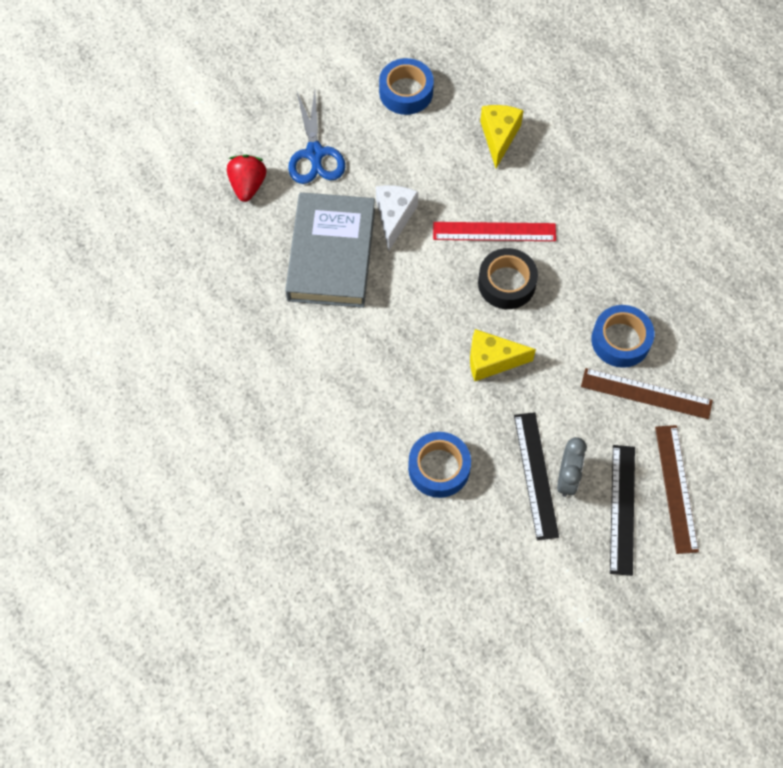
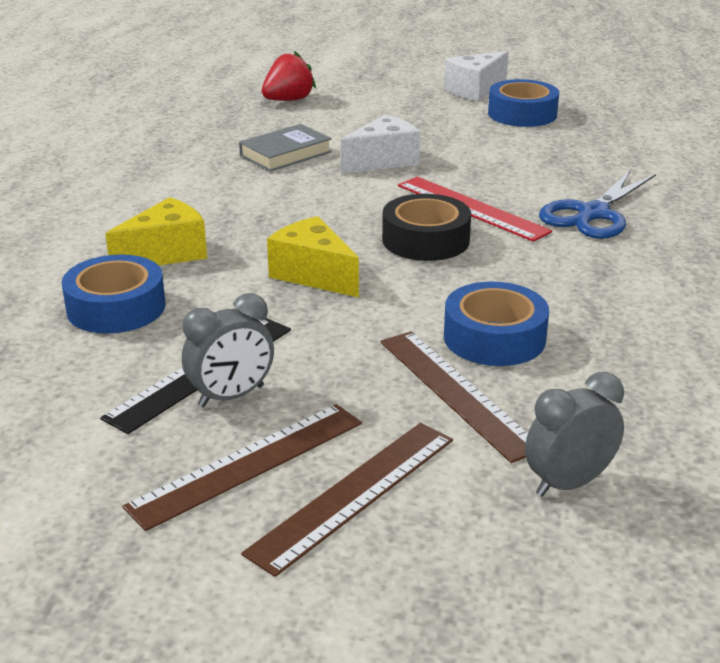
camera: 45 degrees right, 35 degrees down
grey book [285,192,375,308] -> grey book [239,124,332,172], size x0.52
blue scissors [288,90,345,184] -> blue scissors moved to [539,170,656,239]
yellow cheese [480,105,524,168] -> yellow cheese moved to [105,197,207,265]
black ruler [610,445,635,576] -> brown ruler [122,404,362,531]
none -> white cheese [444,51,509,101]
none -> grey clock [525,372,624,497]

